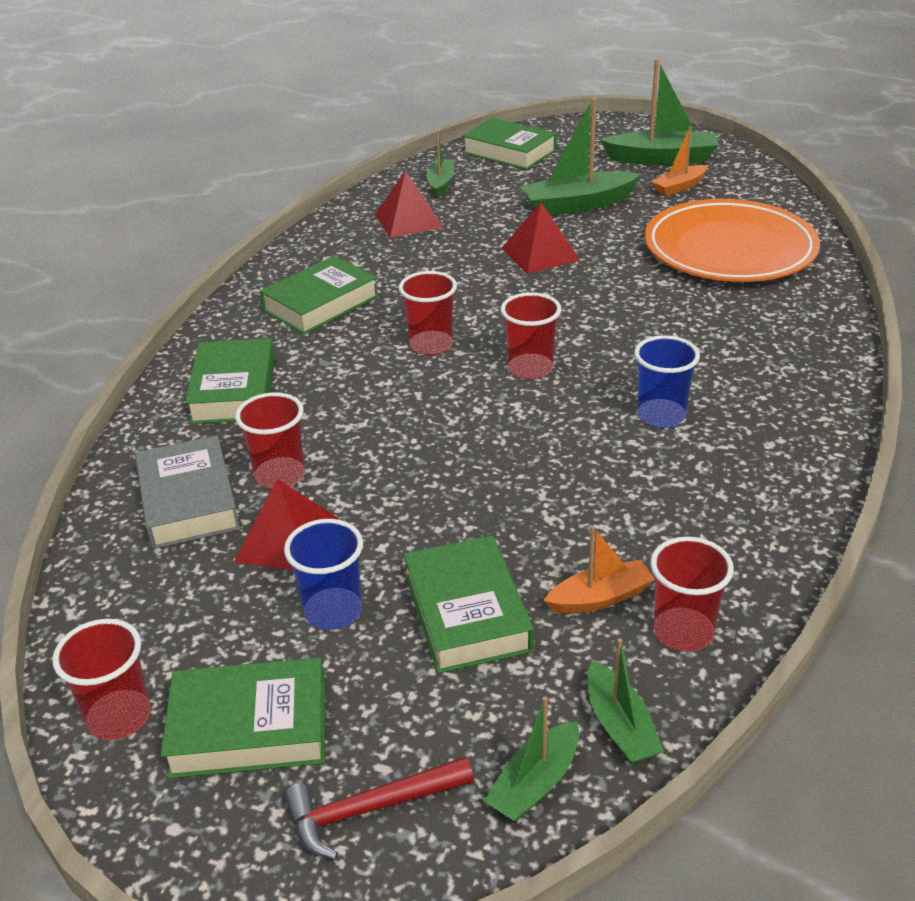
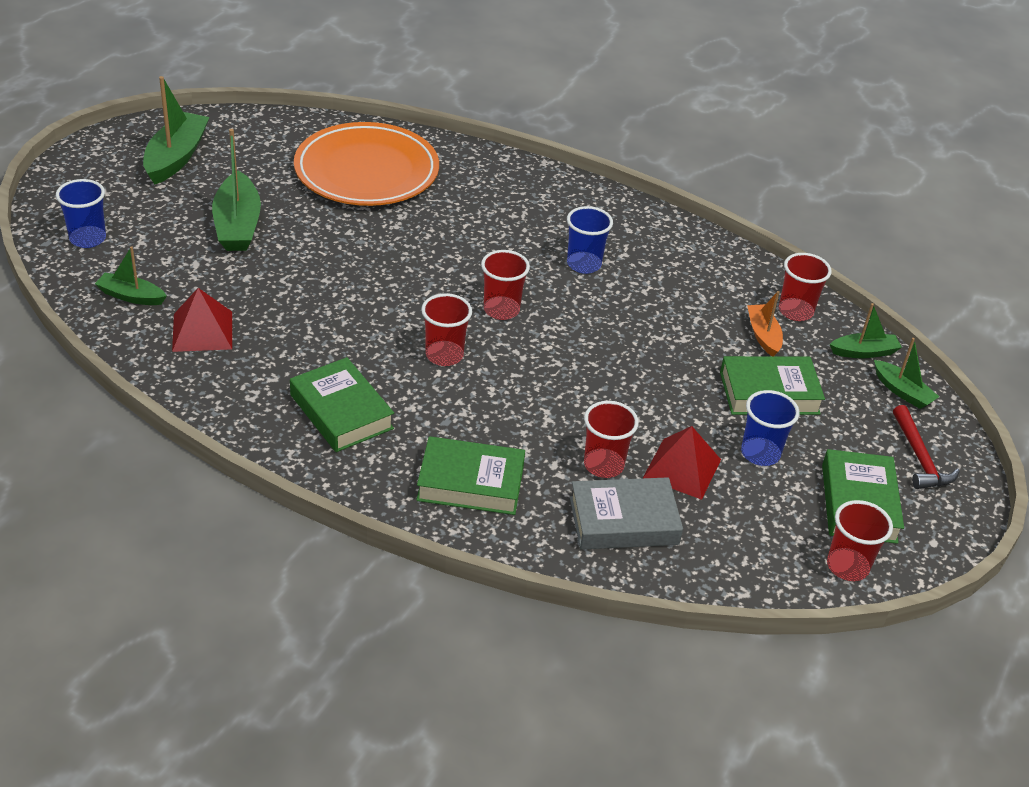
camera: 85 degrees left, 5 degrees up
green book [462,118,557,170] -> blue cup [56,179,106,248]
red pyramid [501,202,580,274] -> none
orange boat [651,127,708,196] -> none

